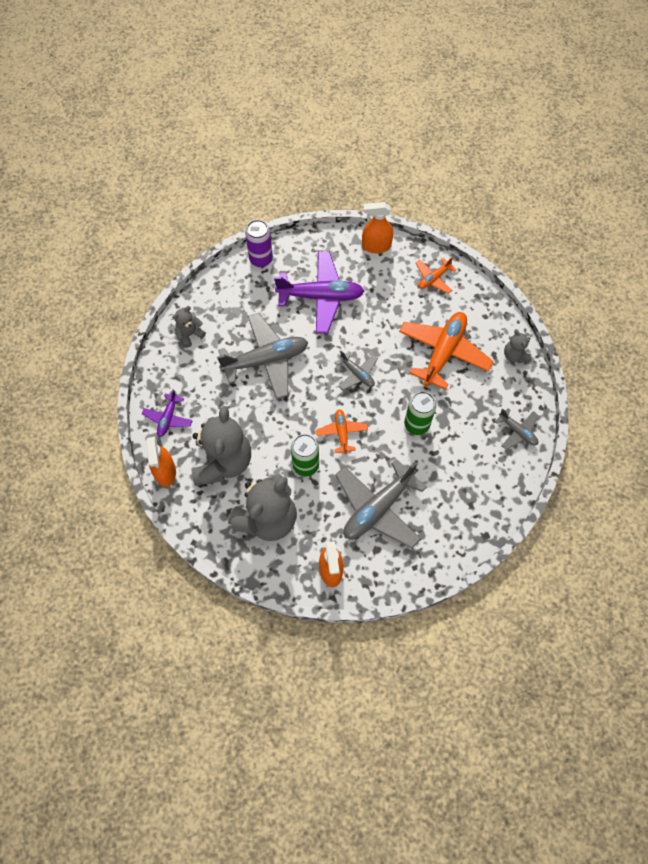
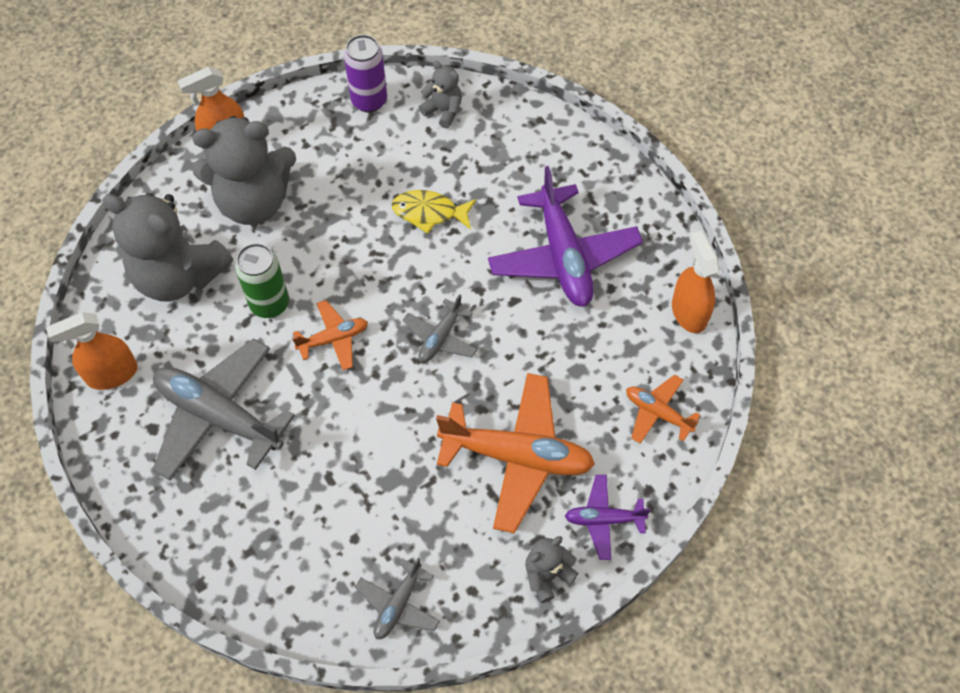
camera: 75 degrees right, 5 degrees down
purple plane [142,389,193,437] -> purple plane moved to [565,475,651,560]
grey plane [217,313,308,399] -> yellow fish [392,190,476,234]
purple can [245,220,273,267] -> purple can moved to [344,35,387,113]
green can [404,391,436,435] -> none

